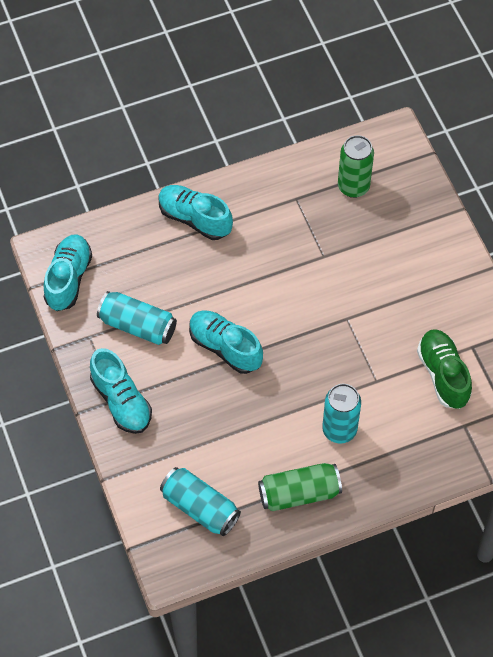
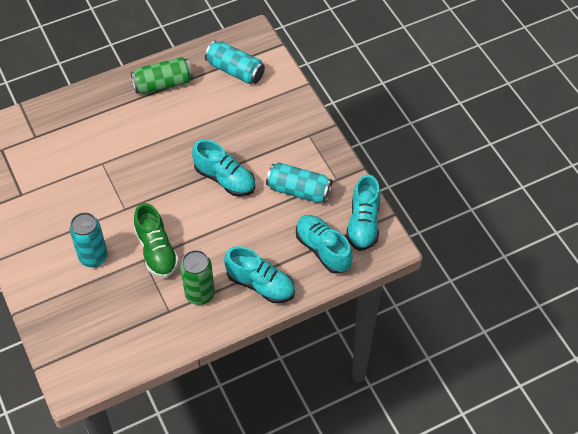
camera: 175 degrees right, 5 degrees down
turquoise shoe [90,348,152,434] -> turquoise shoe moved to [296,215,353,274]
turquoise can [322,384,361,444] -> turquoise can moved to [69,212,108,267]
green can [338,135,374,198] -> green can moved to [180,250,215,305]
green shoe [417,329,472,409] -> green shoe moved to [134,203,179,278]

